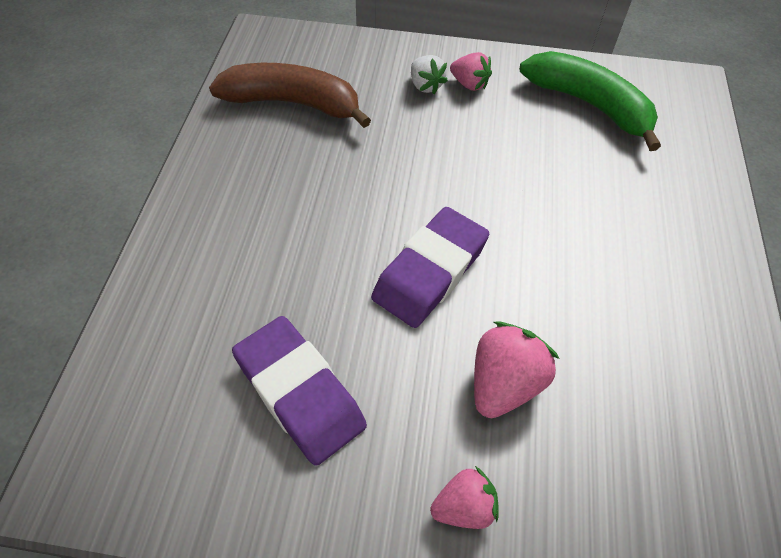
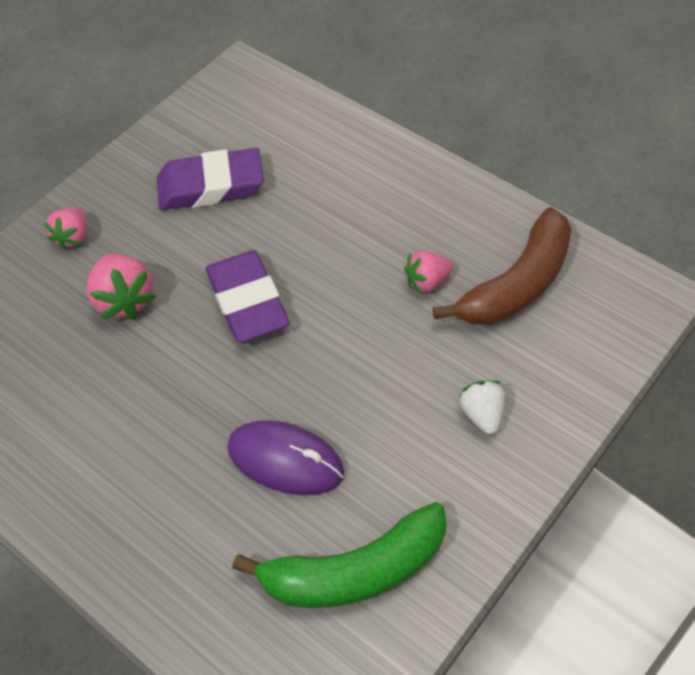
camera: 125 degrees right, 0 degrees up
white strawberry [411,55,448,94] -> white strawberry turned 75 degrees clockwise [459,380,505,434]
pink strawberry [450,52,492,91] -> pink strawberry moved to [404,251,453,293]
none -> purple mouse [227,420,344,495]

